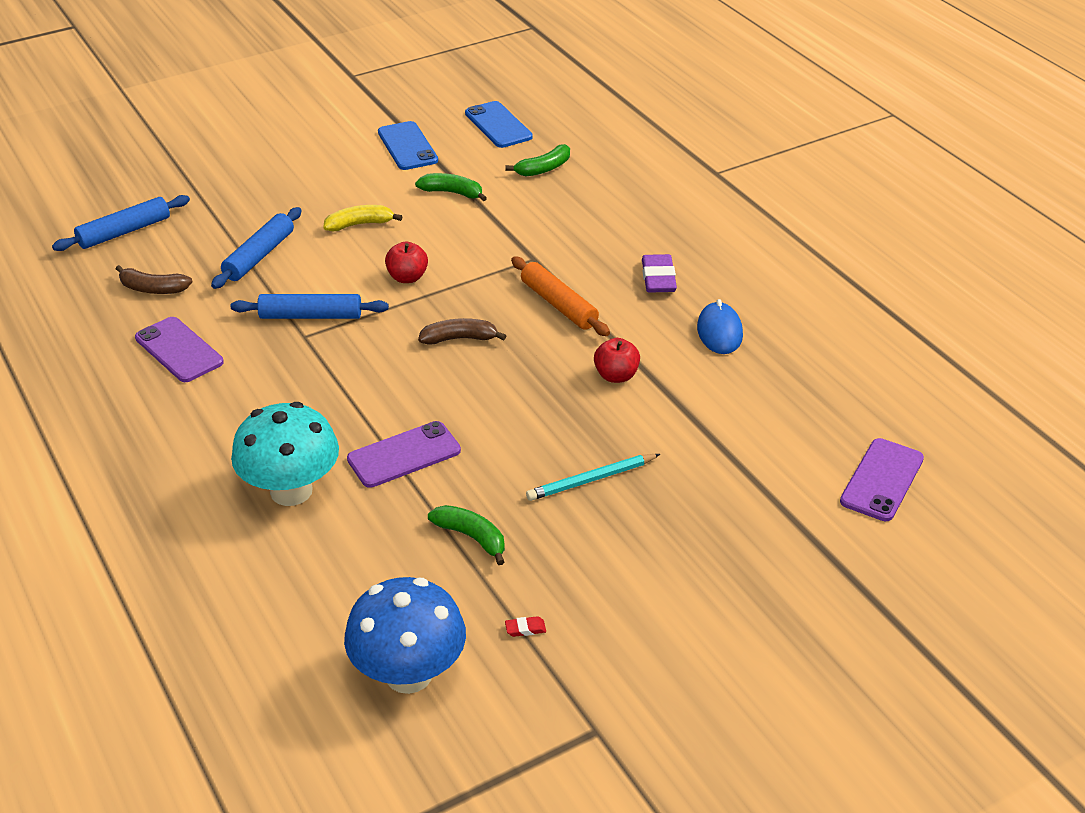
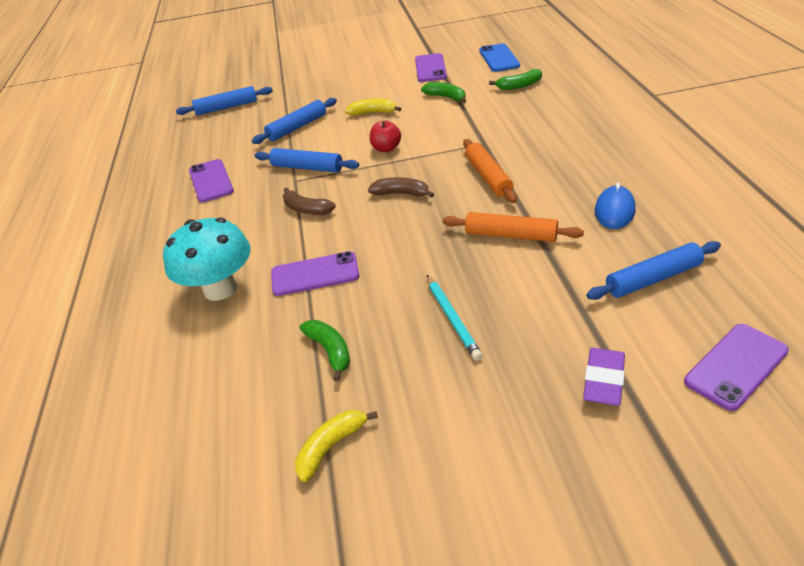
camera: 25 degrees right, 0 degrees up
brown banana [116,265,192,294] -> brown banana moved to [283,187,336,215]
blue mushroom [344,577,466,694] -> none
blue phone [378,121,438,170] -> purple phone [415,53,447,82]
red eraser [505,616,546,637] -> yellow banana [295,410,378,482]
turquoise pencil [526,454,660,501] -> turquoise pencil turned 105 degrees counterclockwise [427,275,482,361]
red apple [594,338,640,383] -> orange rolling pin [442,212,584,242]
purple eraser [642,254,677,293] -> purple eraser moved to [583,348,625,406]
none -> blue rolling pin [586,241,721,300]

